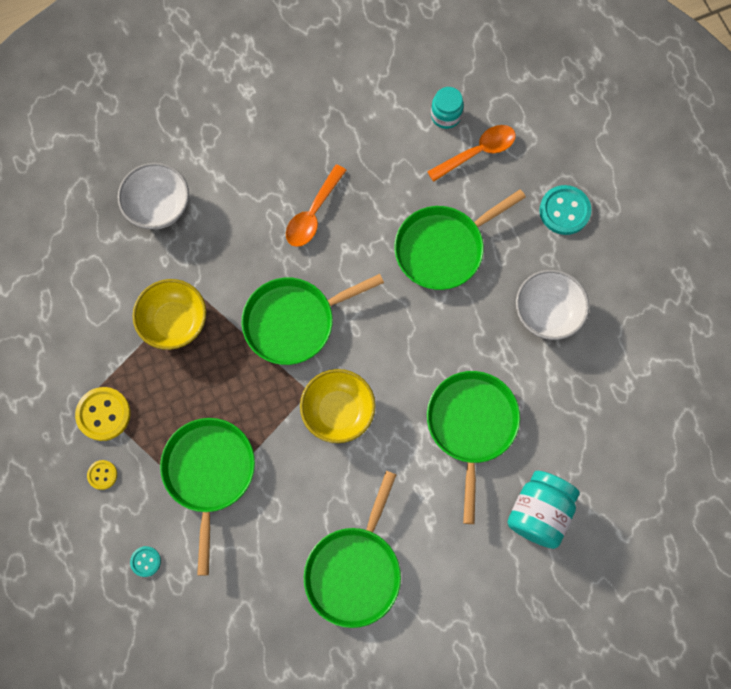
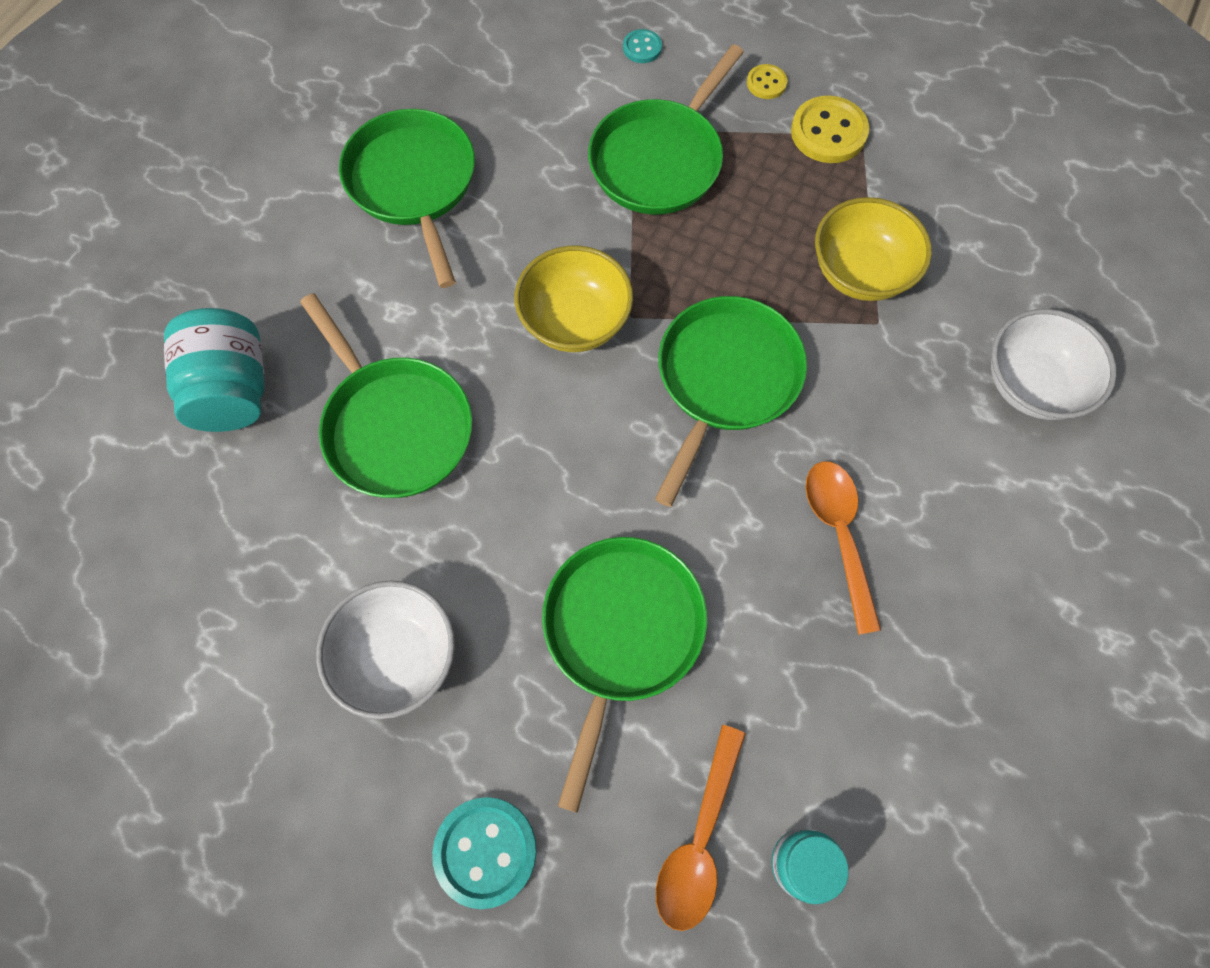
camera: 140 degrees right, 5 degrees down
green pan [160,418,255,576] -> green pan turned 75 degrees clockwise [588,44,744,214]

